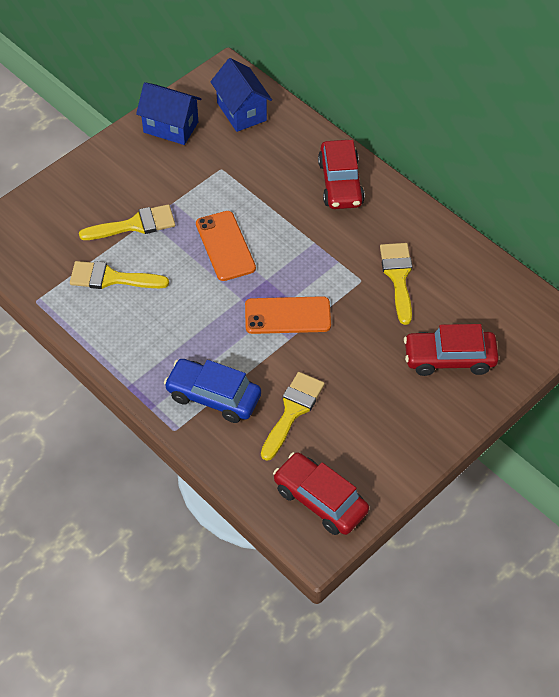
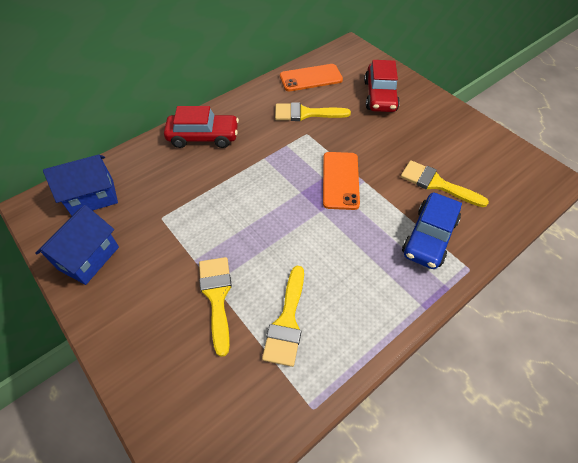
camera: 85 degrees left, 0 degrees up
orange phone [196,211,256,281] -> orange phone moved to [280,64,343,91]
red car [273,452,369,535] -> none

